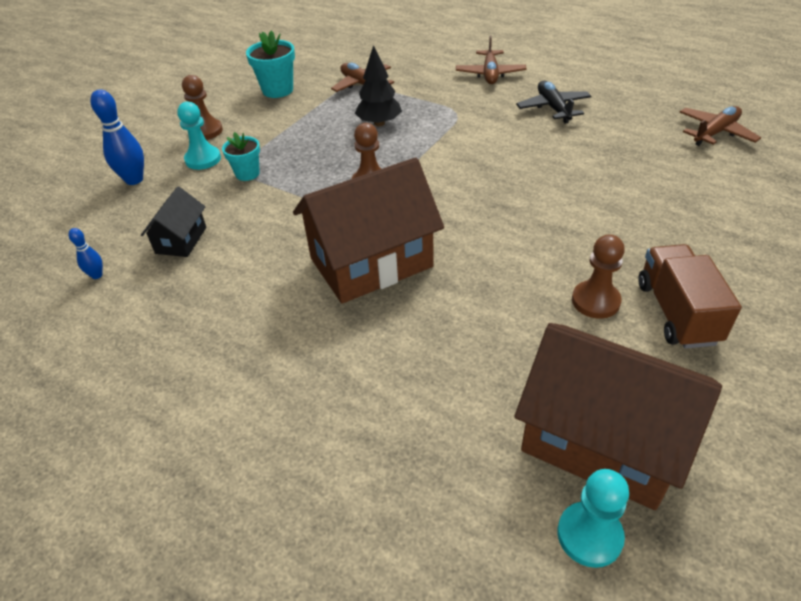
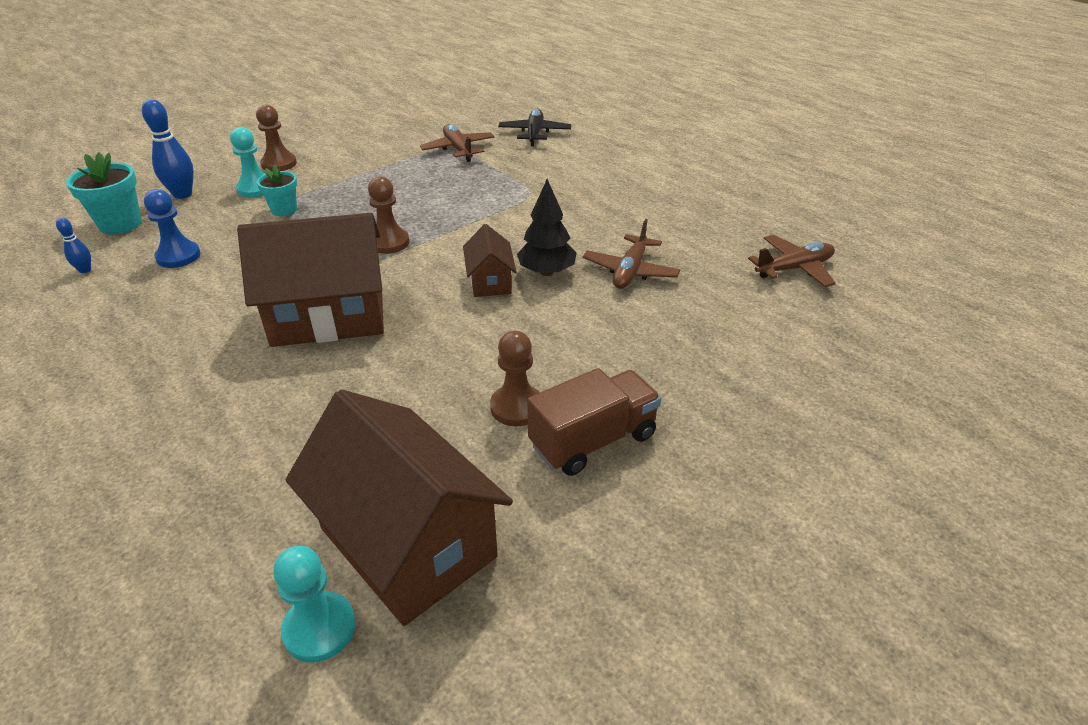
camera: 15 degrees right, 5 degrees down
black house [141,187,206,257] -> blue pawn [144,189,200,268]
turquoise flower pot [246,30,295,98] -> turquoise flower pot moved to [66,152,142,235]
black tree [355,45,402,126] -> black tree moved to [517,179,577,276]
brown plane [456,35,527,84] -> brown plane moved to [583,219,680,289]
black plane [516,81,592,124] -> black plane moved to [498,109,571,146]
brown truck [638,244,742,349] -> brown truck turned 45 degrees clockwise [527,368,661,476]
none -> brown house [463,224,516,297]

